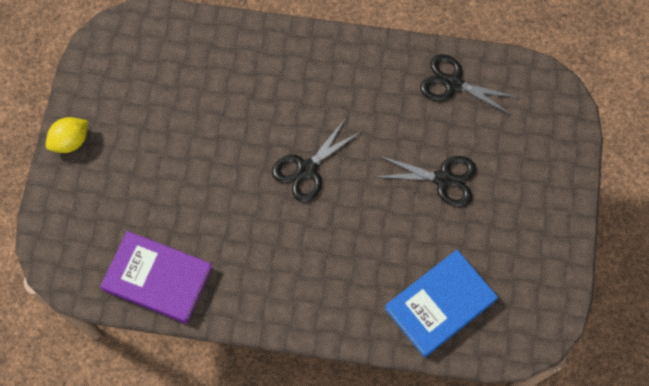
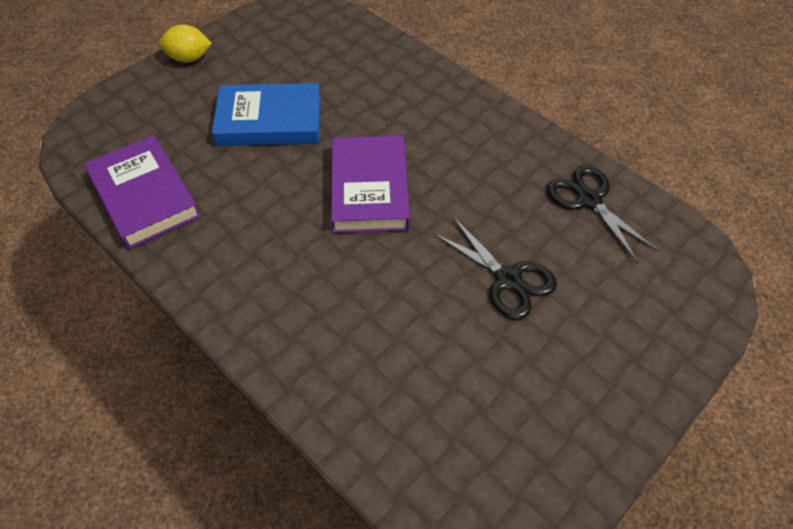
camera: 35 degrees right, 15 degrees down
black scissors [272,118,362,202] -> purple book [331,136,410,233]
blue book [385,250,498,357] -> blue book moved to [212,83,321,146]

